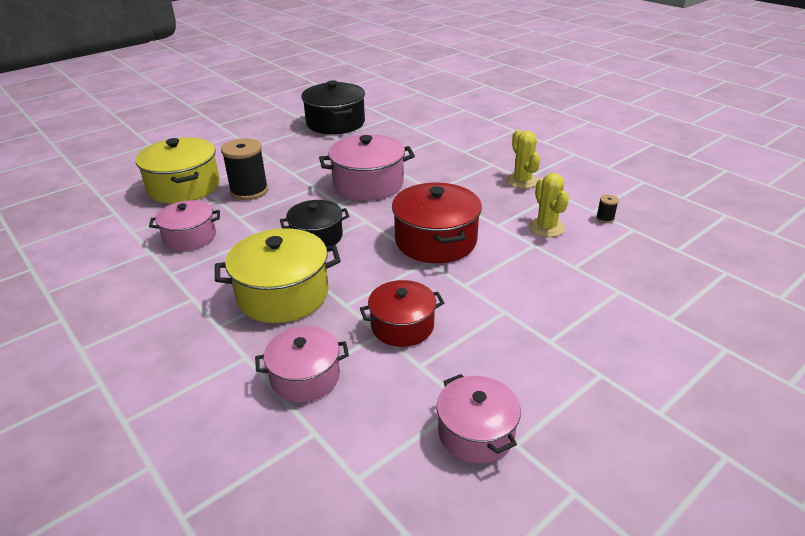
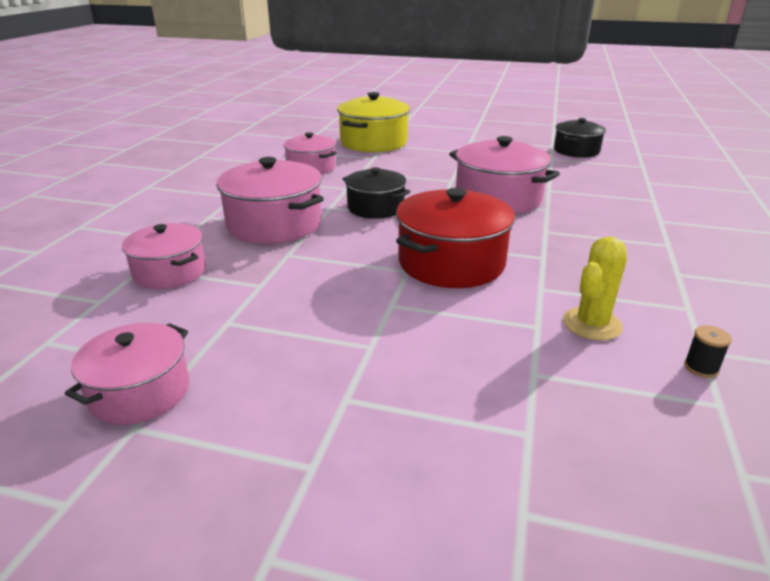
camera: 55 degrees right, 5 degrees down
yellow pot [215,228,341,323] -> pink pot [216,157,324,244]
black spool [221,138,268,200] -> none
black pot [301,80,365,134] -> black pot [554,118,606,158], size x0.64
red pot [360,280,444,347] -> none
yellow cactus [506,130,540,189] -> none

